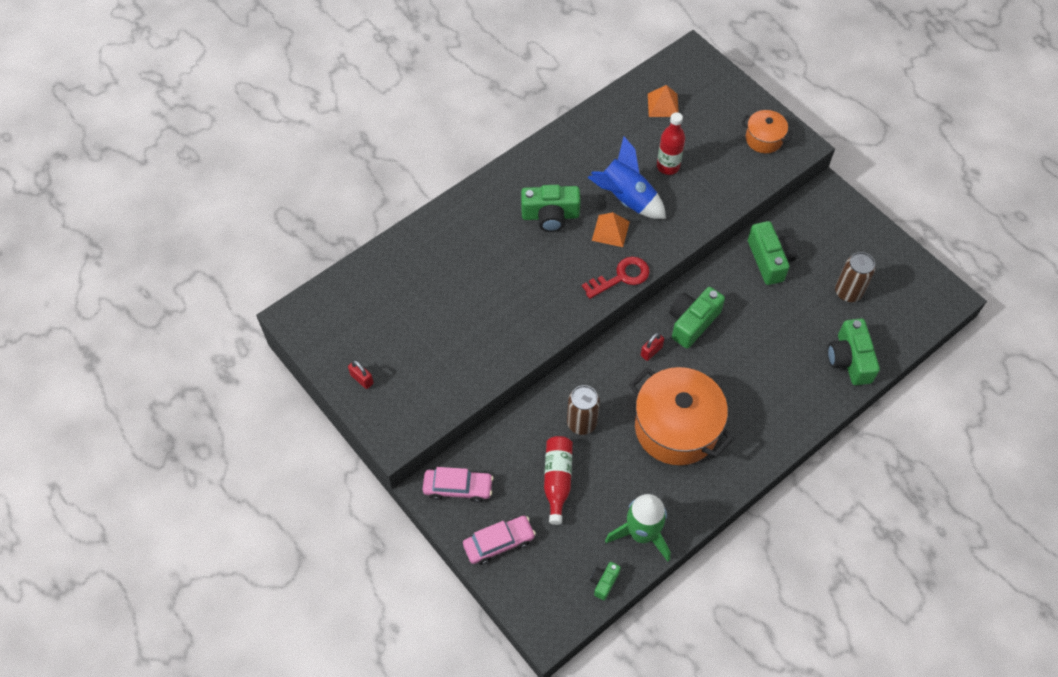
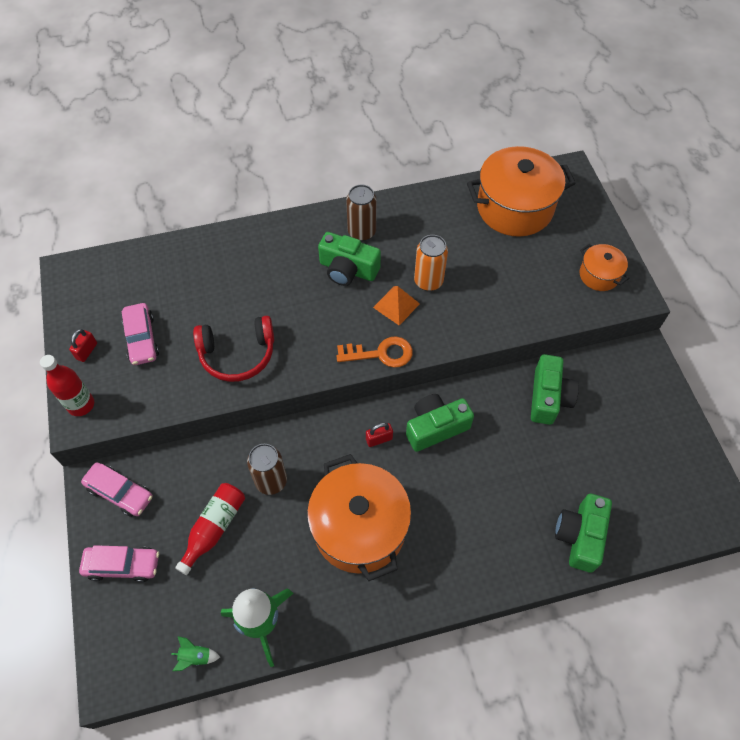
camera: 25 degrees right, 0 degrees up
red padlock [348,360,374,389] -> red padlock turned 45 degrees clockwise [69,329,97,362]
red key [582,257,650,299] -> orange key [336,336,413,368]
blue rocket [588,136,666,219] -> orange can [414,235,448,291]
green camera [590,562,621,600] -> green rocket [171,636,220,671]
orange pyramid [648,85,679,117] -> orange pot [467,146,576,237]
red bottle [657,112,685,175] -> red bottle moved to [40,355,94,416]
brown can [835,252,876,302] -> brown can moved to [346,184,376,241]
none -> pink car [122,303,159,365]
none -> red headphones [193,316,274,382]

